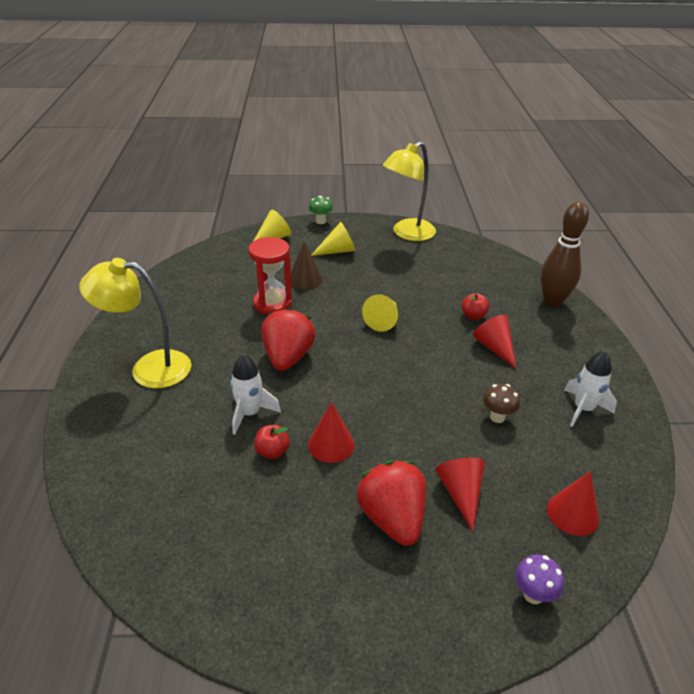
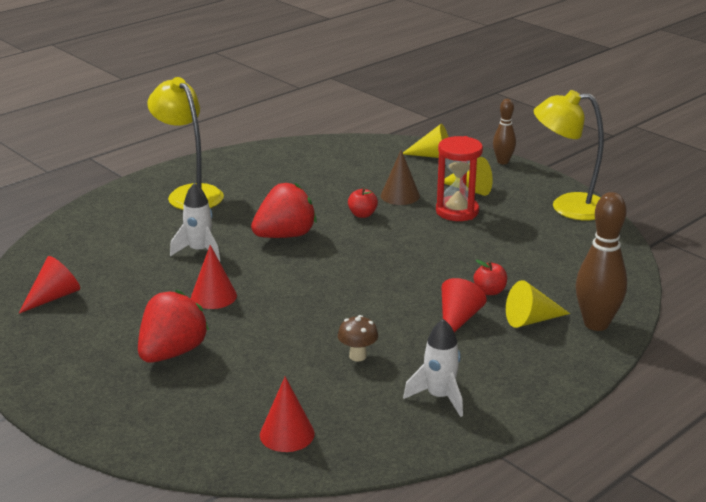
camera: 50 degrees right, 10 degrees down
red hourglass [248,237,292,315] -> red hourglass moved to [436,136,483,221]
red apple [254,425,290,459] -> red apple moved to [348,188,378,218]
green mushroom [309,196,333,224] -> brown bowling pin [493,99,516,164]
yellow cone [362,294,398,332] -> yellow cone moved to [506,280,570,328]
red cone [435,458,485,532] -> red cone moved to [19,256,80,313]
purple mushroom [515,555,564,604] -> none

